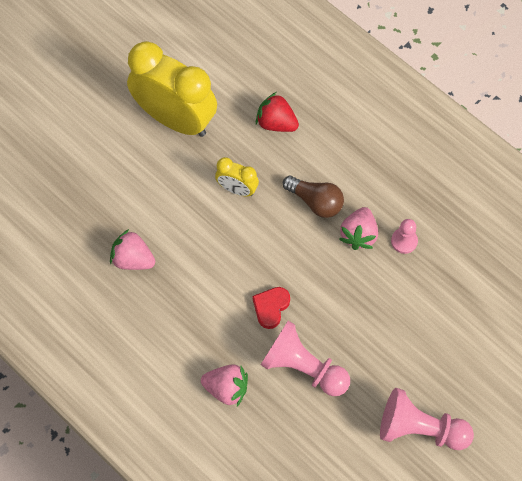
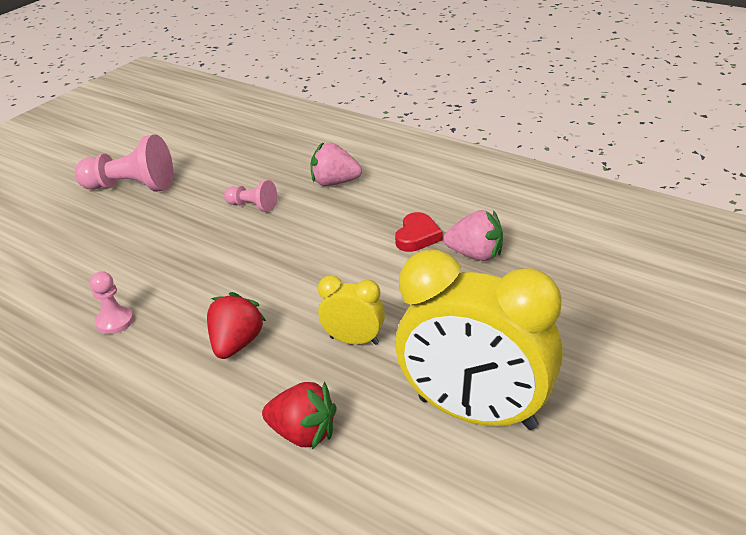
camera: 175 degrees right, 30 degrees down
red heart [252,287,290,329] -> red heart moved to [395,212,443,252]
pink pawn [261,321,350,396] -> pink pawn [224,180,277,212], size x0.53
brown light bulb [283,176,344,218] -> red strawberry [207,292,266,359]
pink strawberry [339,207,378,250] -> none

